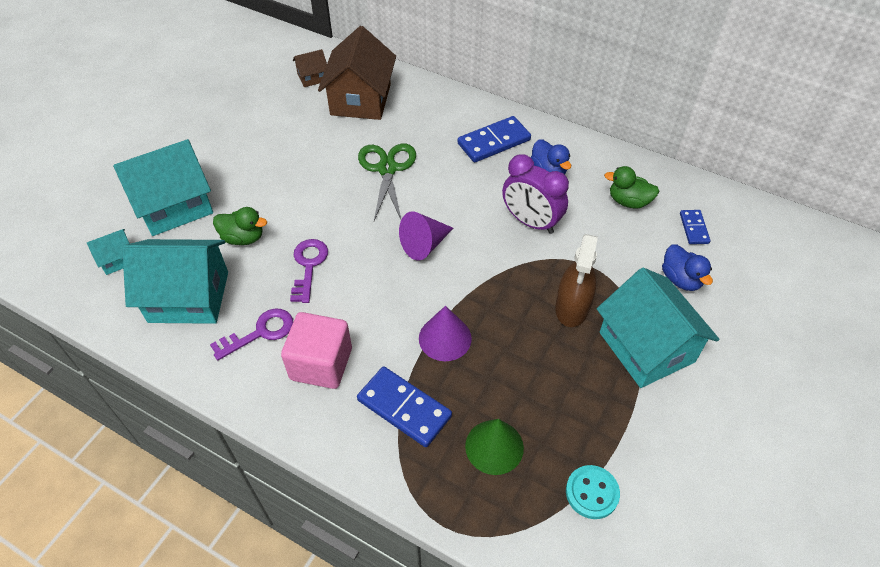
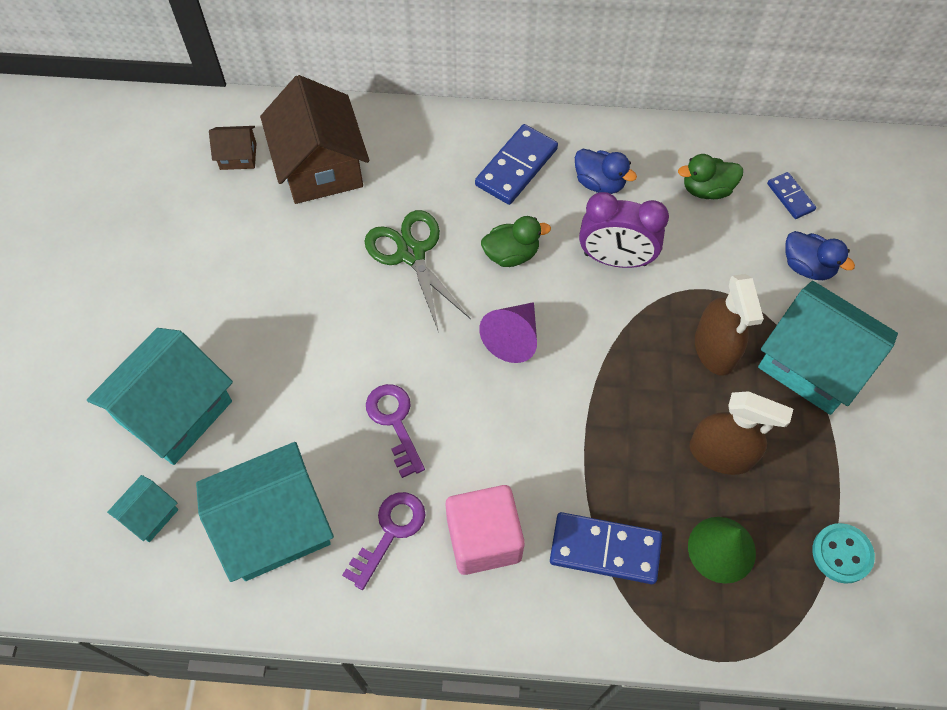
camera: 25 degrees left, 10 degrees up
green duck [213,207,267,245] -> green duck moved to [481,216,551,267]
brown house [293,49,327,87] -> brown house turned 45 degrees clockwise [209,126,256,170]
purple cone [419,306,472,361] -> none
none -> brown spray bottle [690,391,793,475]

